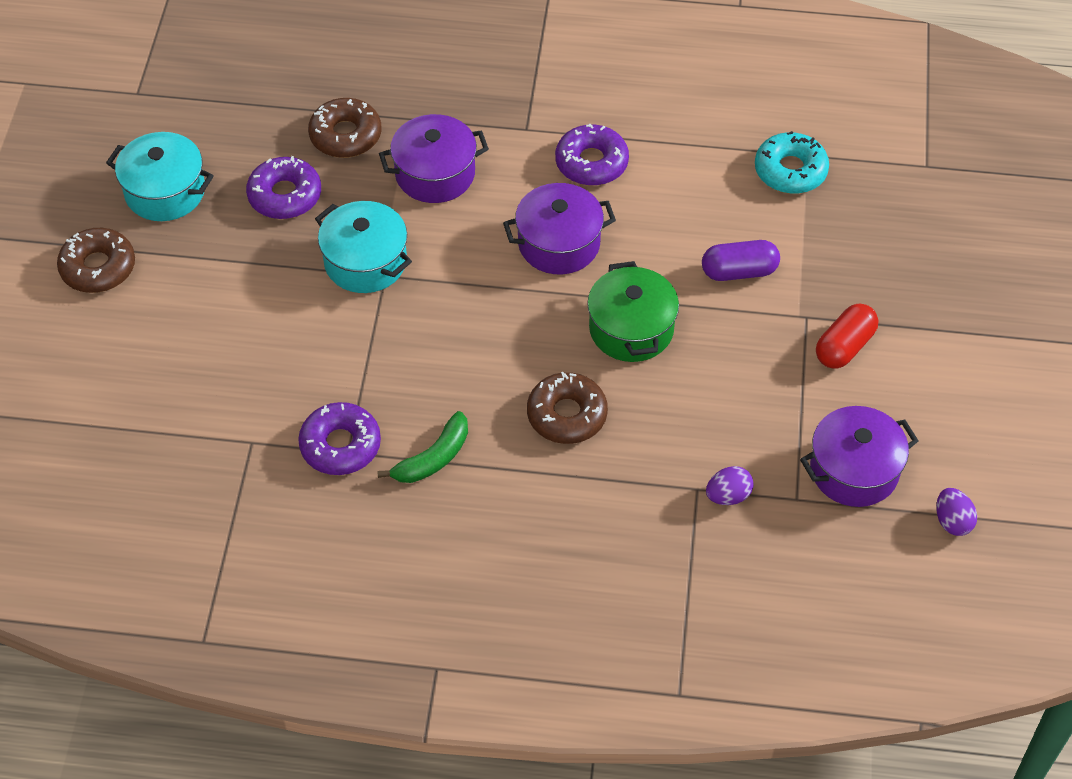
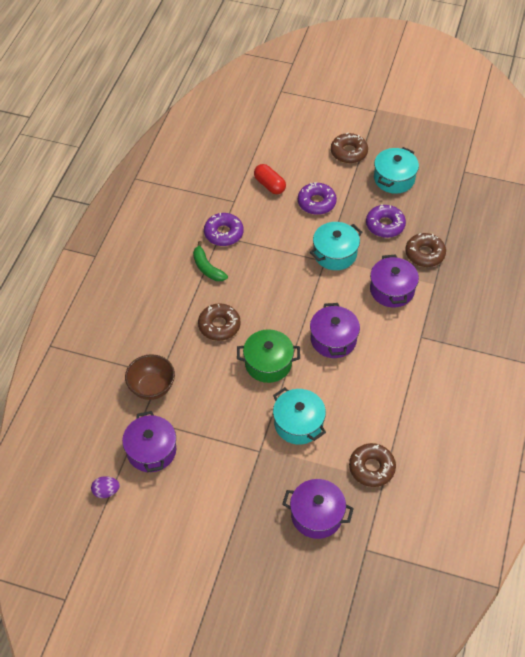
camera: 100 degrees right, 0 degrees up
purple donut [555,124,629,186] -> purple donut moved to [298,182,337,215]
purple capsule [702,240,780,281] -> turquoise pot [273,387,326,445]
purple egg [706,466,754,505] -> brown bowl [125,354,175,400]
turquoise donut [755,131,829,194] -> brown donut [349,443,396,487]
red capsule [816,304,878,369] -> red capsule moved to [254,164,286,194]
none -> purple pot [282,479,354,539]

